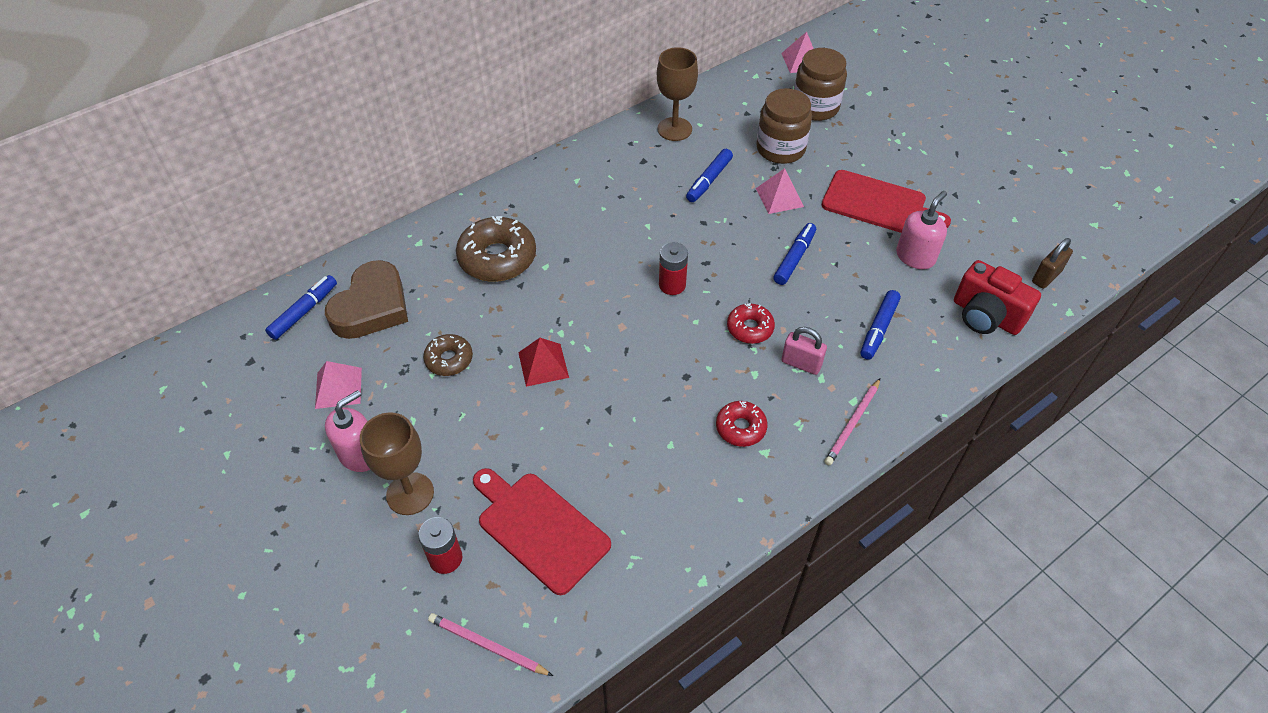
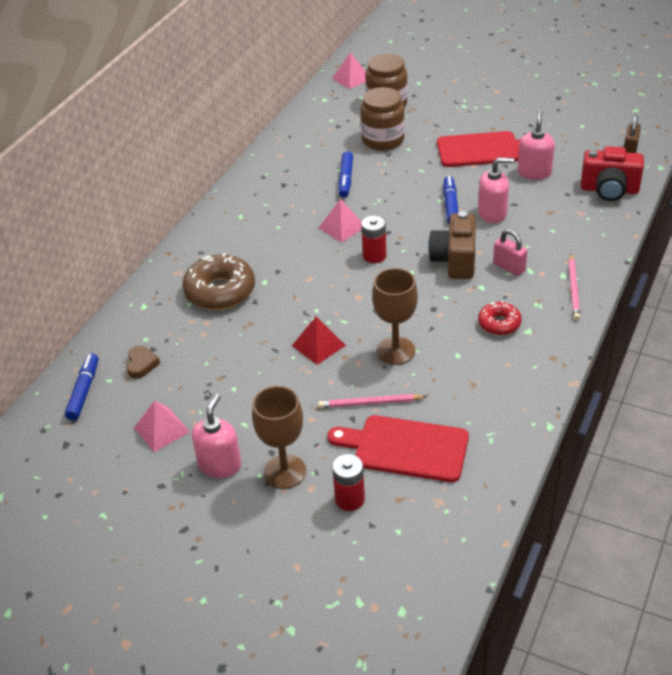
camera: 25 degrees left, 10 degrees down
brown heart [325,260,408,339] -> brown heart [126,346,160,379], size x0.46
brown donut [423,334,473,376] -> none
pink pencil [428,613,553,676] -> pink pencil moved to [318,394,427,408]
brown goblet [657,47,698,141] -> brown goblet moved to [372,268,418,365]
red donut [727,303,775,344] -> brown camera [428,211,475,279]
pink pyramid [756,168,804,214] -> pink pyramid moved to [319,199,362,242]
pink padlock [782,327,827,375] -> pink padlock turned 45 degrees clockwise [493,229,527,276]
blue marker [860,290,901,360] -> none
none -> pink soap dispenser [478,157,514,223]

